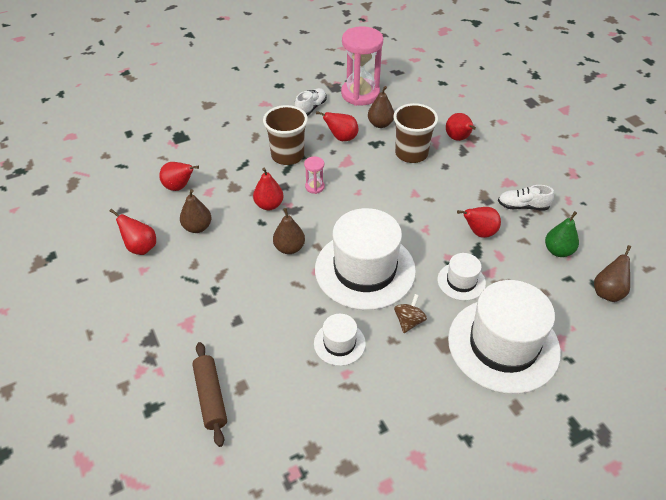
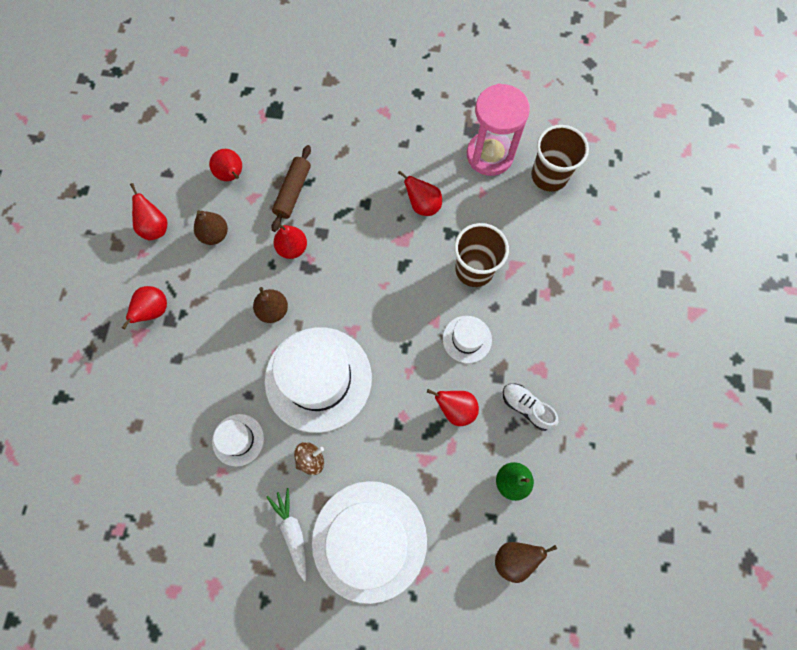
camera: 35 degrees right, 25 degrees up
brown rolling pin [192,342,227,447] -> brown rolling pin moved to [271,145,311,232]
brown cup [263,105,308,165] -> brown cup moved to [531,125,589,192]
white shoe [295,88,327,116] -> none
pink hourglass [304,156,325,194] -> none
brown pear [368,86,394,128] -> none
white hat [437,253,486,301] -> white hat moved to [443,316,492,363]
red pear [446,113,476,141] -> red pear moved to [122,286,167,329]
none -> white carrot [267,488,307,581]

